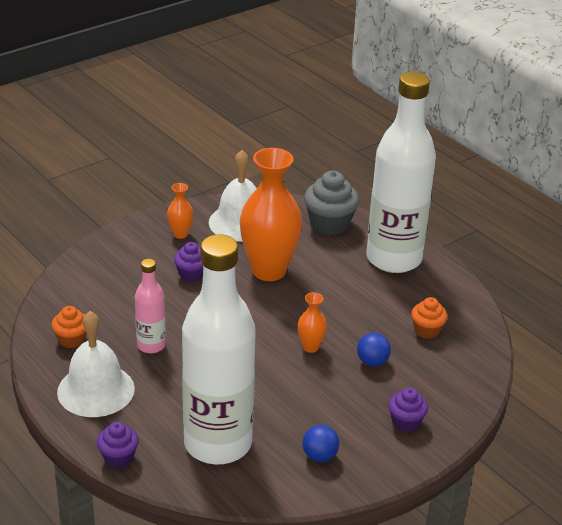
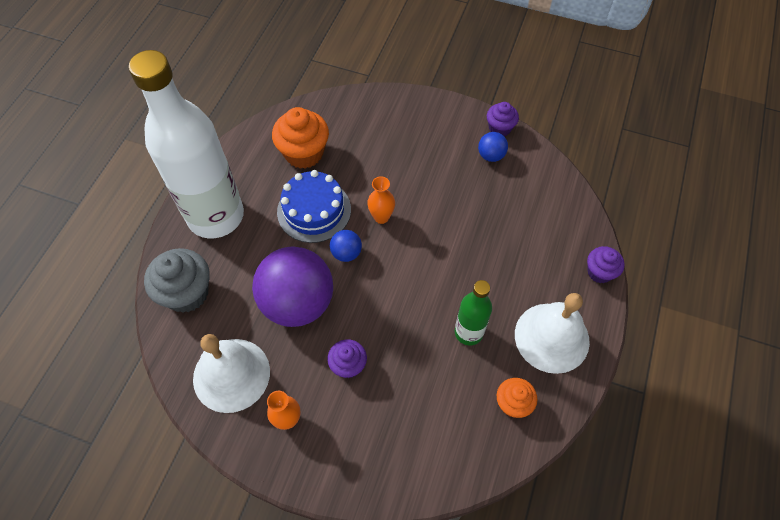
camera: 120 degrees left, 25 degrees up
pink bottle [135,259,166,353] -> green bottle [455,280,492,345]
white bottle [182,234,256,464] -> none
orange vase [240,148,302,281] -> purple ball [252,247,333,327]
blue ball [357,333,391,366] -> blue ball moved to [330,230,362,262]
purple cupcake [388,387,428,432] -> purple cupcake moved to [487,102,519,136]
orange cupcake [411,297,448,339] -> orange cupcake [272,107,329,169], size x1.70
none -> blue cake [277,170,351,243]

